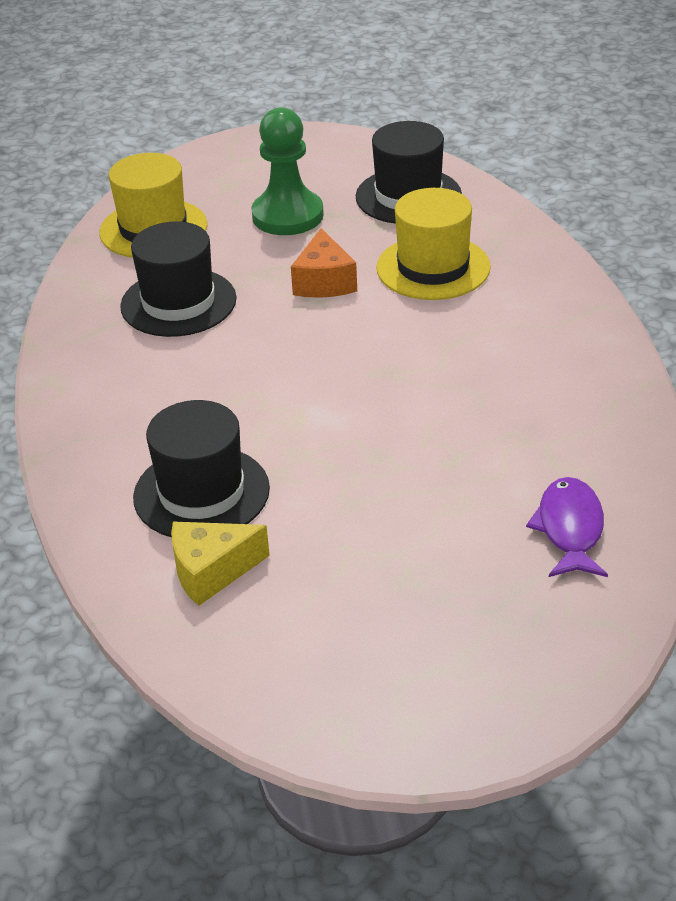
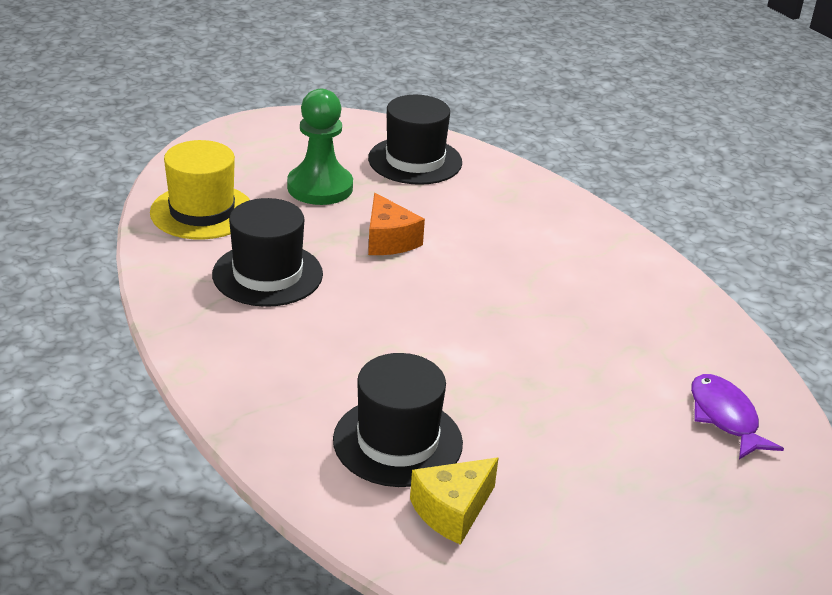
camera: 25 degrees left, 5 degrees down
yellow hat [376,188,491,300] -> none

